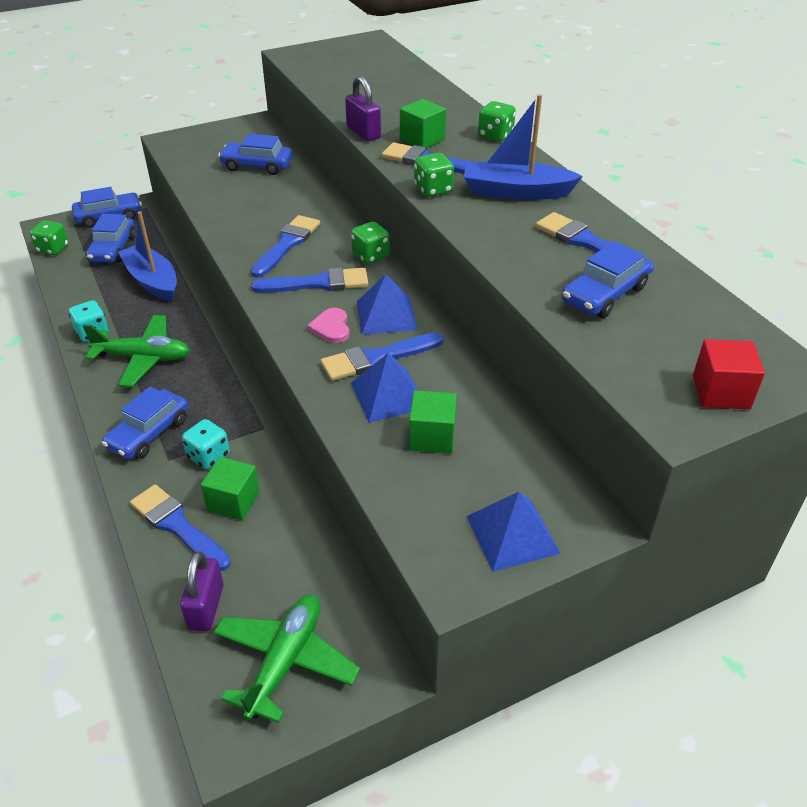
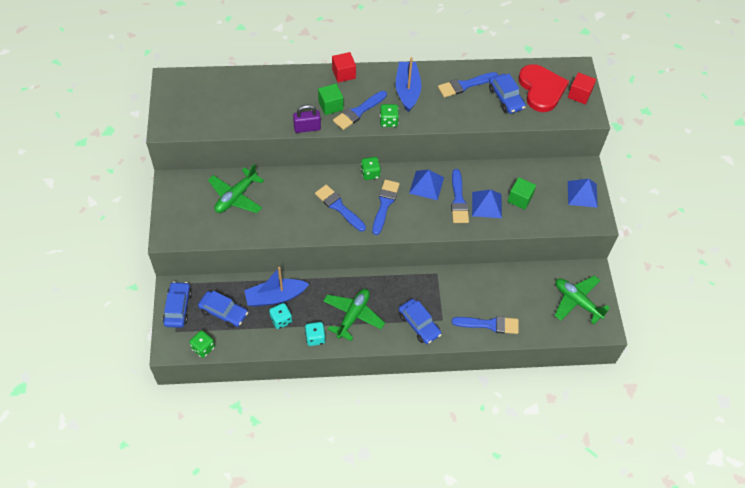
camera: 70 degrees left, 15 degrees up
blue brush [130,484,231,571] -> blue brush turned 150 degrees counterclockwise [452,316,519,334]
purple padlock [180,551,224,631] -> none
turquoise dice [182,419,230,469] -> turquoise dice moved to [269,303,292,329]
green cube [201,457,260,520] -> none
blue car [218,134,293,175] -> green plane [208,164,264,213]
pink heart [307,308,349,343] -> none
blue boat [464,94,583,200] -> blue boat turned 150 degrees clockwise [396,57,421,112]
green dice [478,101,516,141] -> red cube [332,52,356,83]
none -> red heart [518,64,569,112]

